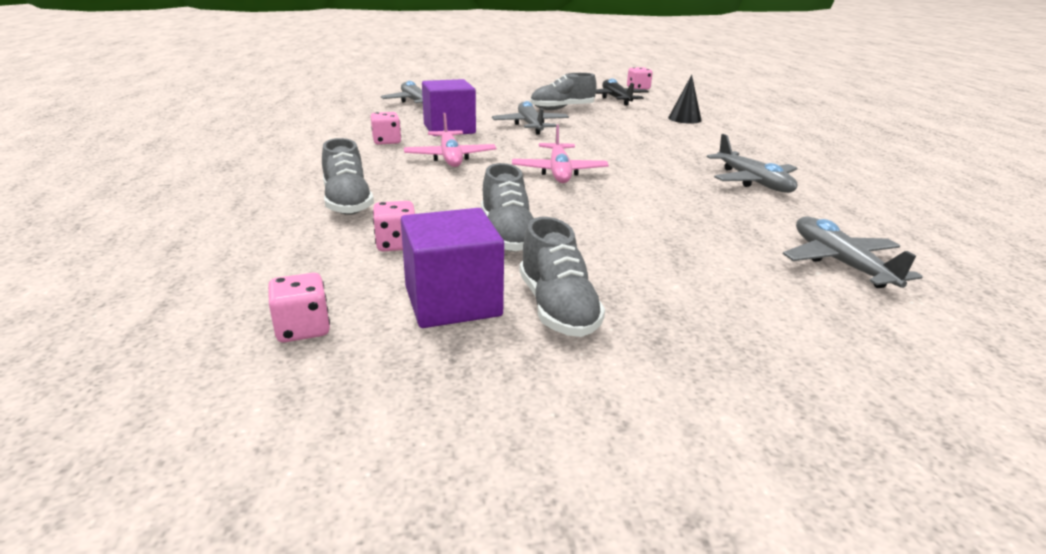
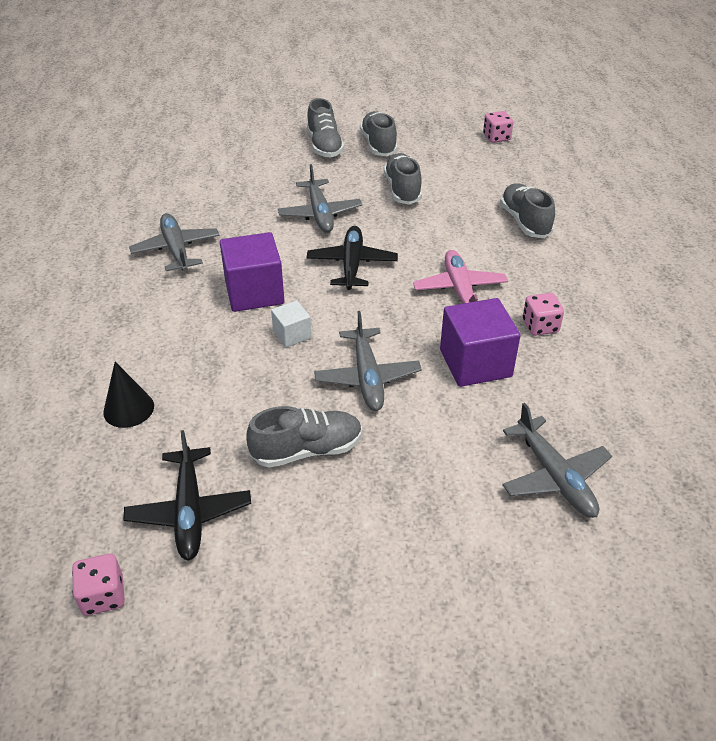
camera: 175 degrees left, 15 degrees up
pink dice [373,201,415,252] -> none
purple cube [401,208,504,328] -> purple cube moved to [220,232,284,312]
pink plane [512,124,609,183] -> black plane [306,226,398,290]
grey plane [783,217,923,288] -> grey plane moved to [278,164,362,233]
none -> white cube [271,301,311,347]
none -> grey shoe [307,98,344,158]

